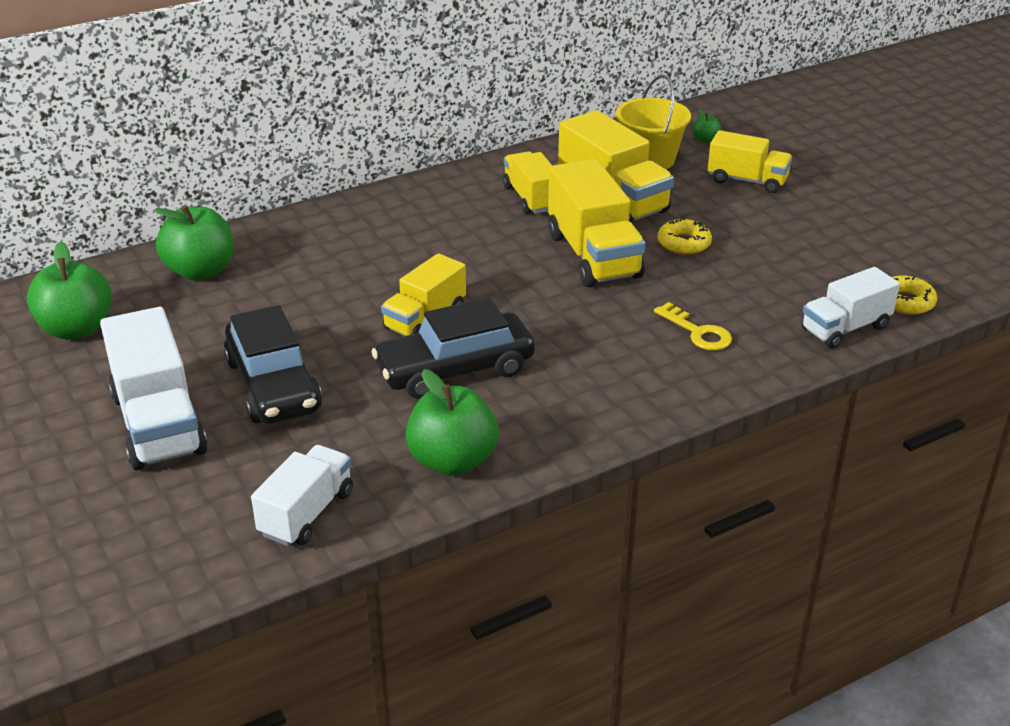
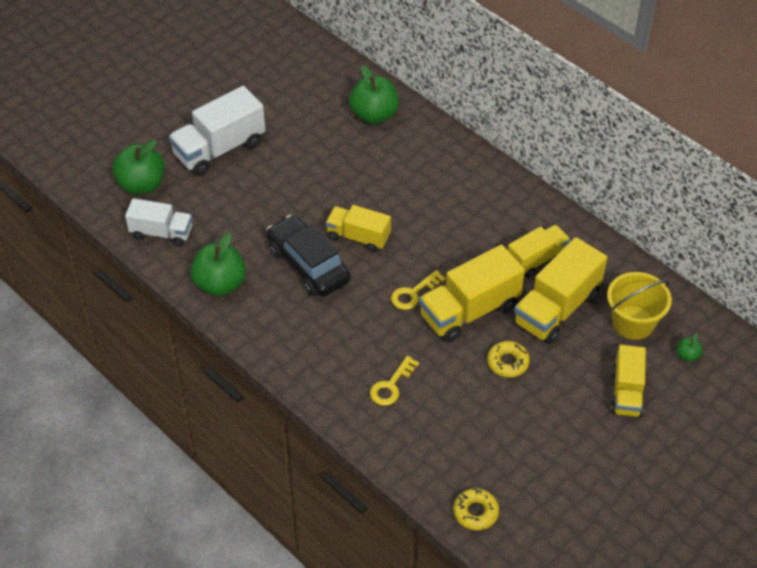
camera: 75 degrees right, 15 degrees up
green apple [27,241,112,339] -> green apple moved to [112,140,165,195]
black car [224,305,322,424] -> none
white truck [802,267,900,349] -> none
none -> yellow key [391,270,446,310]

